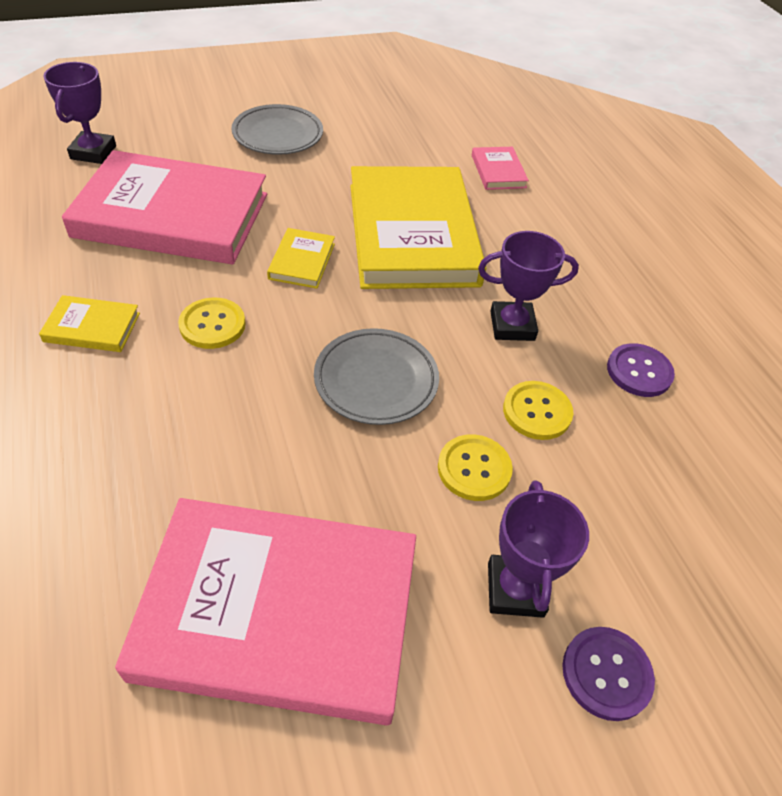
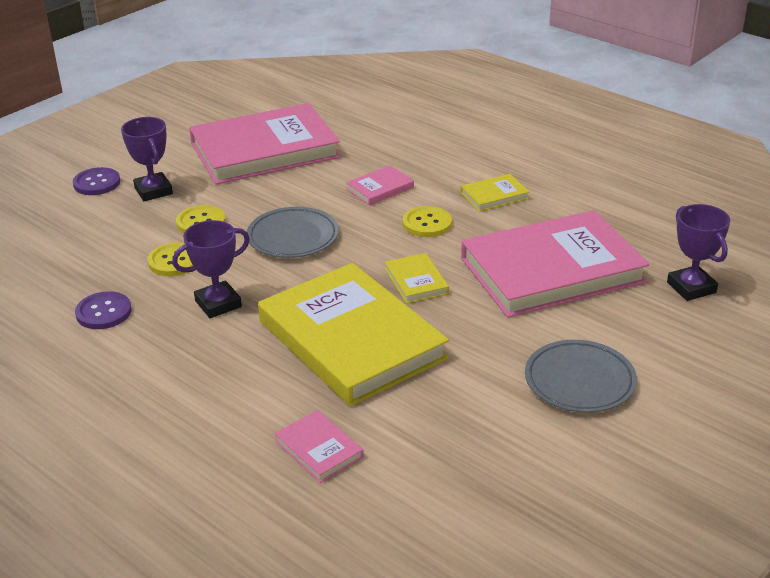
camera: 155 degrees right, 15 degrees down
none -> pink book [346,165,414,206]

